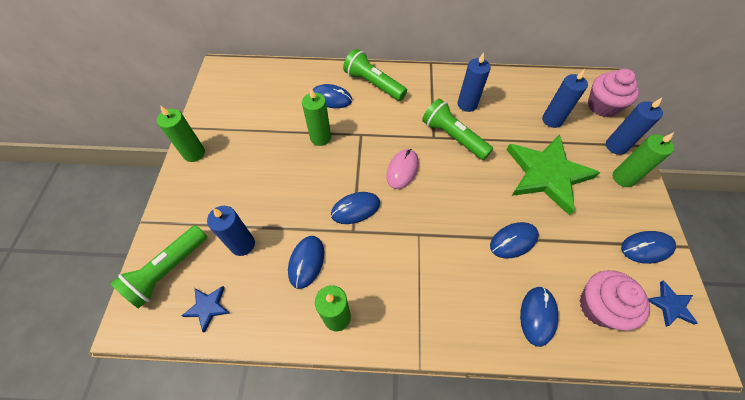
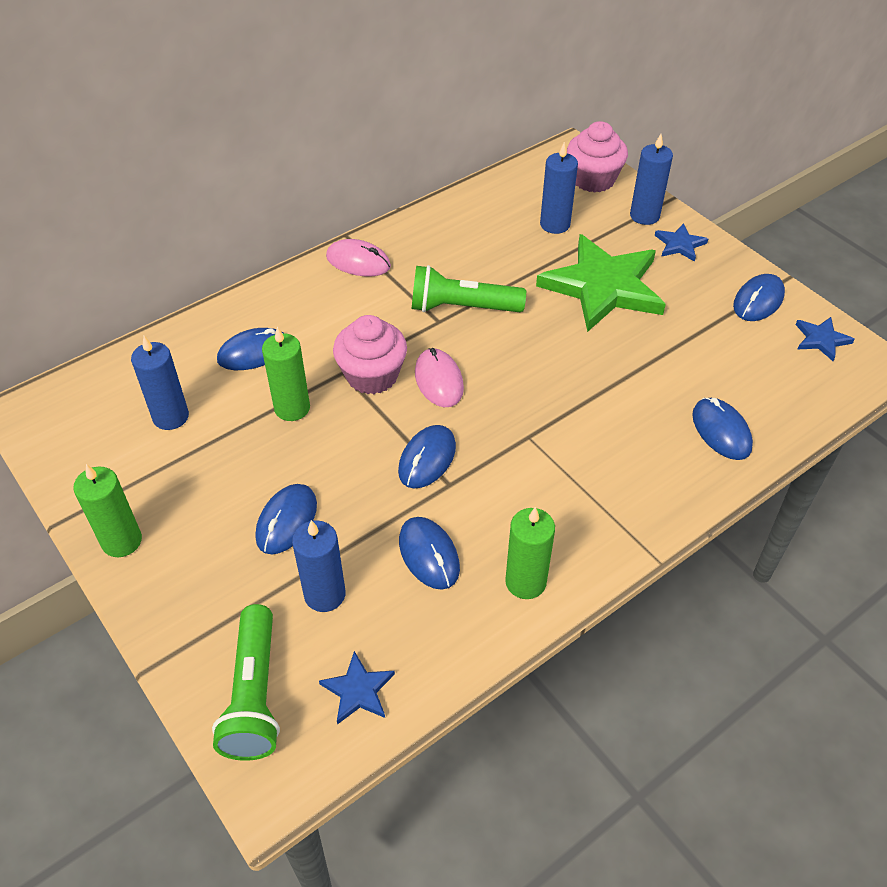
camera: 40 degrees left, 10 degrees down
green flashlight [343,49,407,101] -> none
blue candle [458,53,491,112] -> blue candle moved to [131,336,189,430]
blue mouse [490,222,539,259] -> blue mouse moved to [255,484,317,554]
pink cupcake [580,270,650,331] -> pink cupcake moved to [333,315,407,394]
green candle [612,132,674,187] -> blue star [655,223,708,262]
none -> pink mouse [326,239,391,277]

